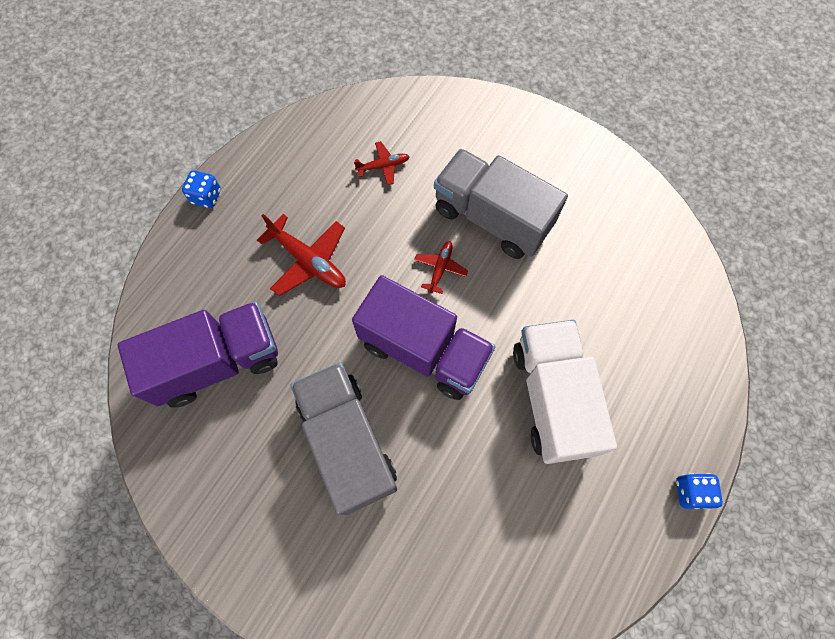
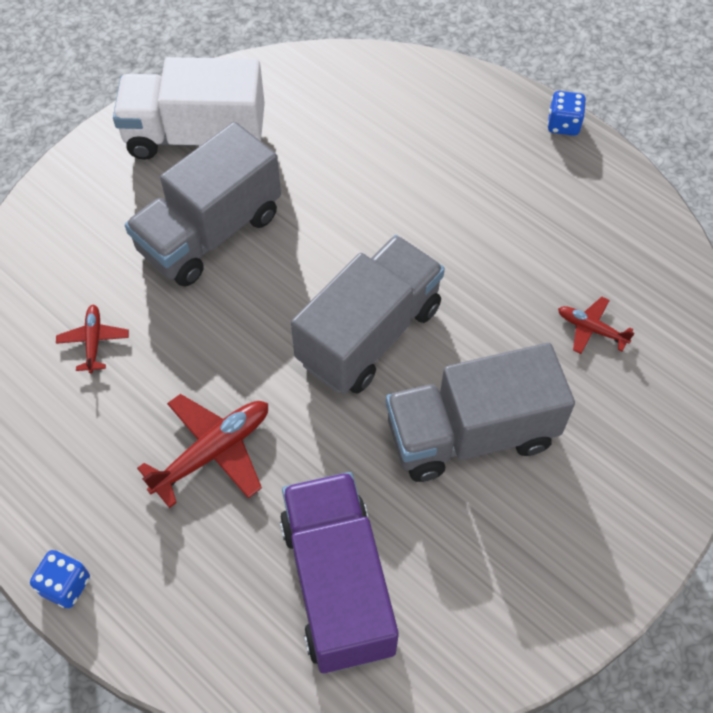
camera: 80 degrees left, 10 degrees down
purple truck [352,275,496,400] -> grey truck [291,235,445,393]
red plane [414,241,468,294] -> red plane moved to [558,297,635,354]
white truck [513,320,617,464] -> white truck moved to [113,57,265,160]

